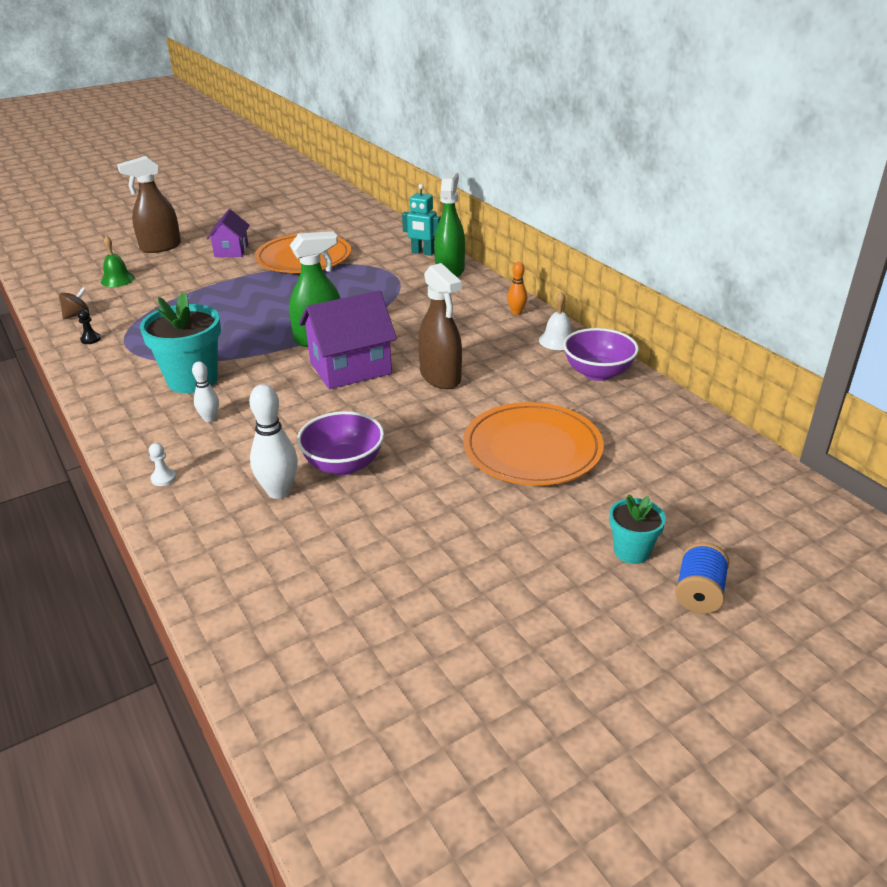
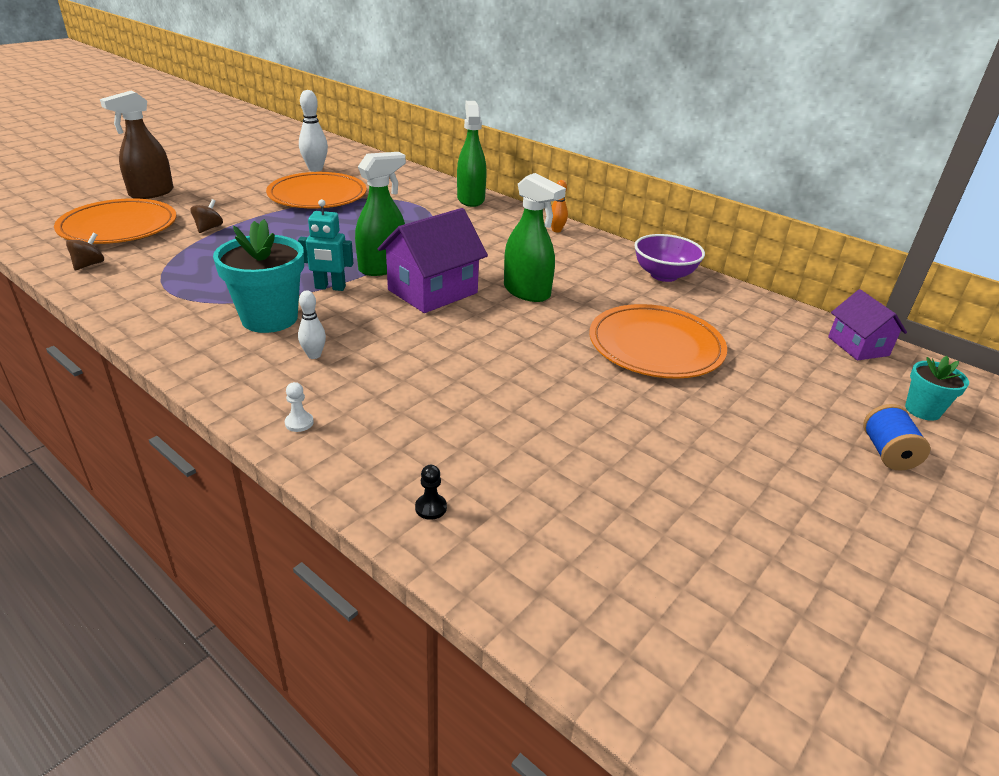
camera: 20 degrees left, 0 degrees up
black pawn [78,309,101,344] -> black pawn moved to [415,465,447,520]
green bell [101,236,135,287] -> orange plate [54,198,177,244]
purple house [207,209,249,257] -> purple house moved to [828,289,907,361]
white bowling pin [249,384,298,499] -> white bowling pin moved to [299,90,328,172]
purple bowl [297,411,384,475] -> none
turquoise robot [402,184,440,256] -> turquoise robot moved to [298,199,354,291]
brown spray bottle [418,263,462,389] -> green spray bottle [504,173,566,302]
white bell [539,292,572,350] -> none
turquoise flower pot [609,495,666,564] -> turquoise flower pot moved to [905,356,969,421]
none -> brown spinning top [190,199,223,233]

